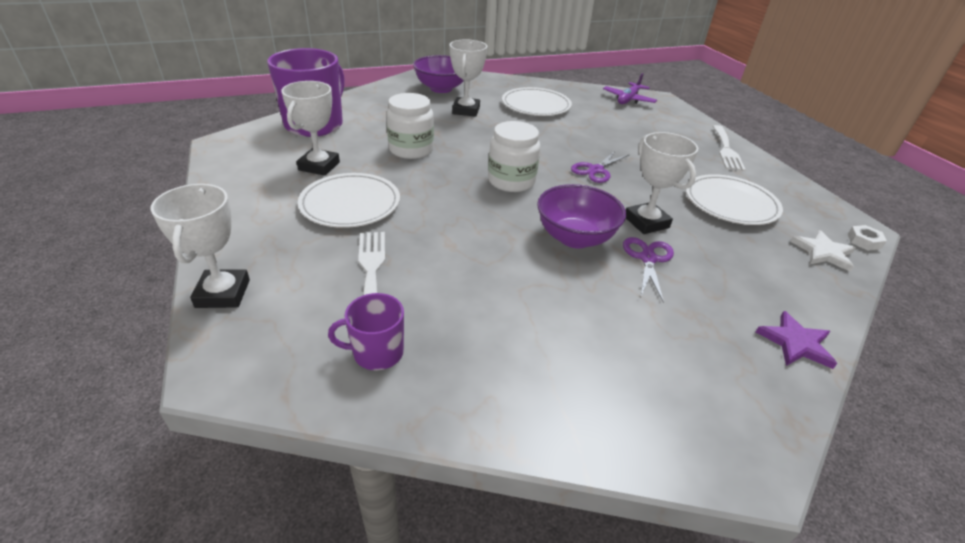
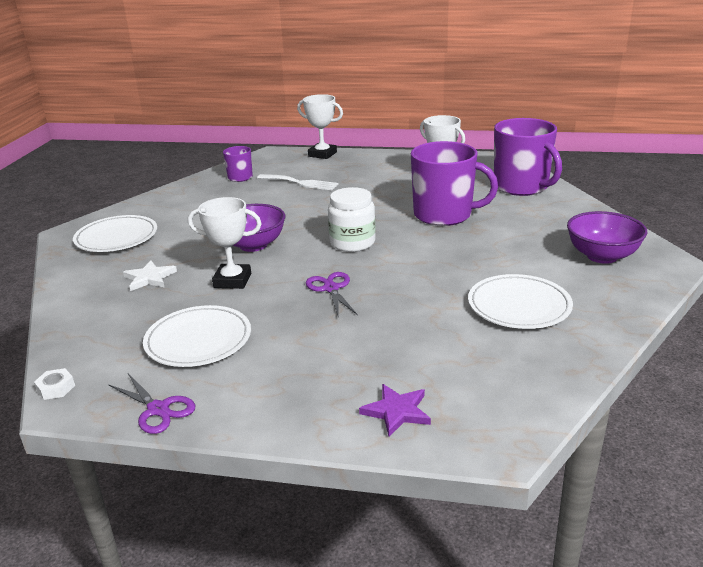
camera: 125 degrees right, 10 degrees down
white plate [298,173,400,228] -> white plate moved to [73,215,157,252]
white jar [386,93,434,159] -> purple mug [411,141,498,226]
white trophy [450,39,487,117] -> none
purple plane [603,73,657,104] -> none
purple scissors [623,237,674,303] -> purple scissors moved to [108,374,195,434]
white fork [713,125,746,171] -> none
purple star [756,311,837,369] -> purple star moved to [359,384,431,437]
white star [791,230,856,272] -> white star moved to [123,261,177,291]

